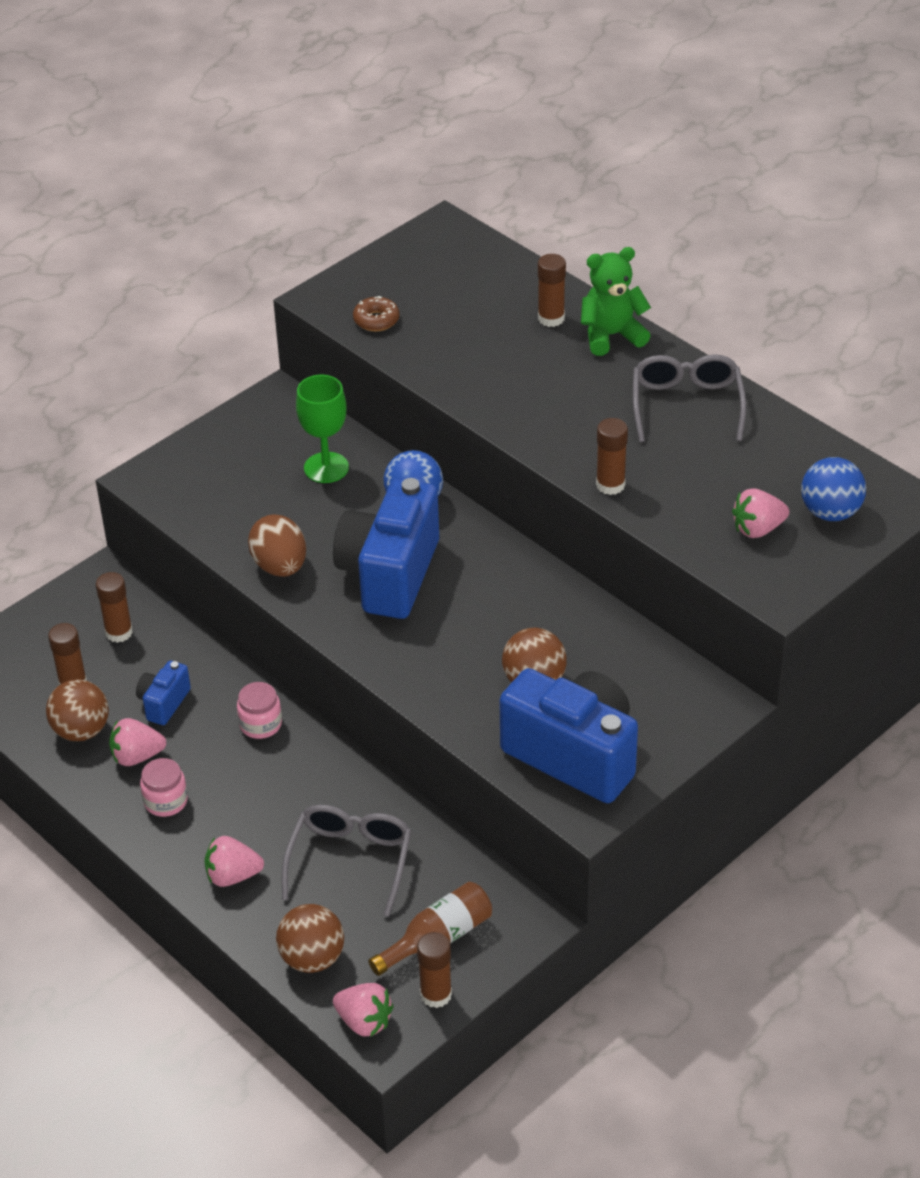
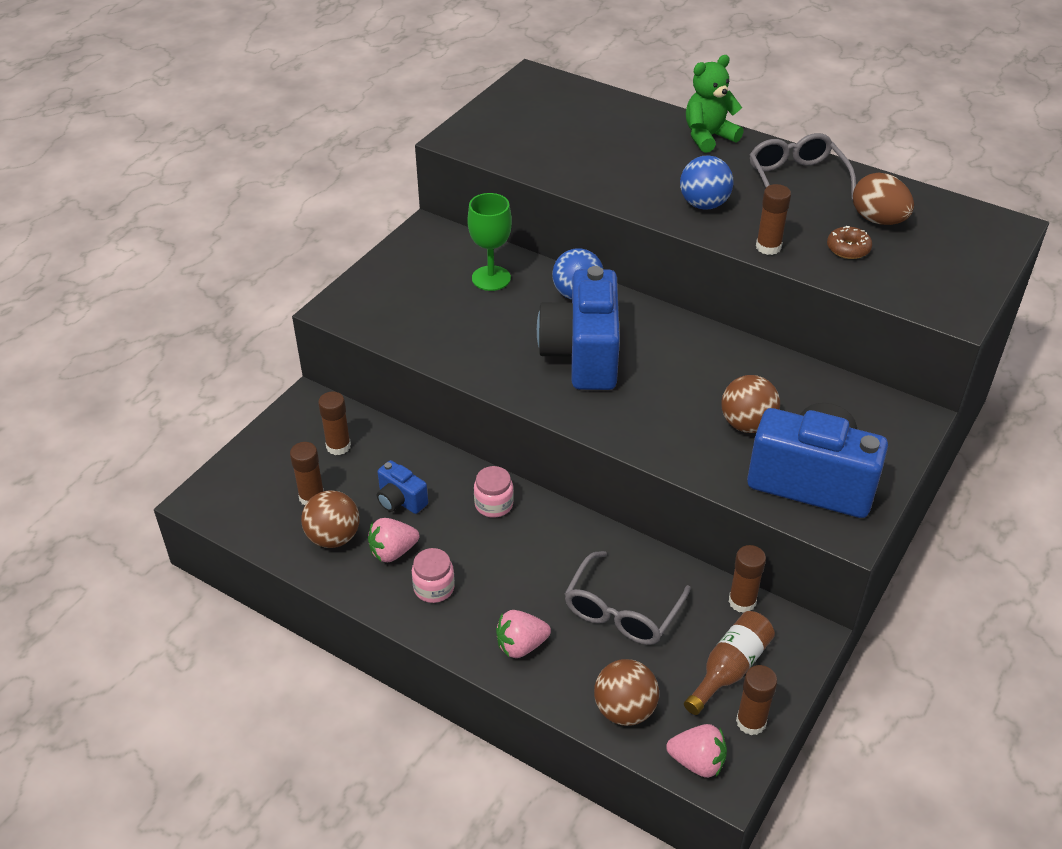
camera: 15 degrees left, 0 degrees up
blue camera [136,660,191,725] -> blue camera turned 60 degrees counterclockwise [377,460,428,514]
brown egg [248,514,306,577] -> brown egg moved to [853,173,914,225]
grey glasses [282,804,411,917] -> grey glasses turned 150 degrees counterclockwise [565,551,691,645]
brown donut [353,296,399,331] -> brown donut moved to [827,226,872,259]
brown glue stick [538,254,566,327] -> brown glue stick moved to [729,545,766,613]
pink strawberry [732,488,789,538] -> none
blue ball [801,457,866,521] -> blue ball moved to [680,155,733,210]

